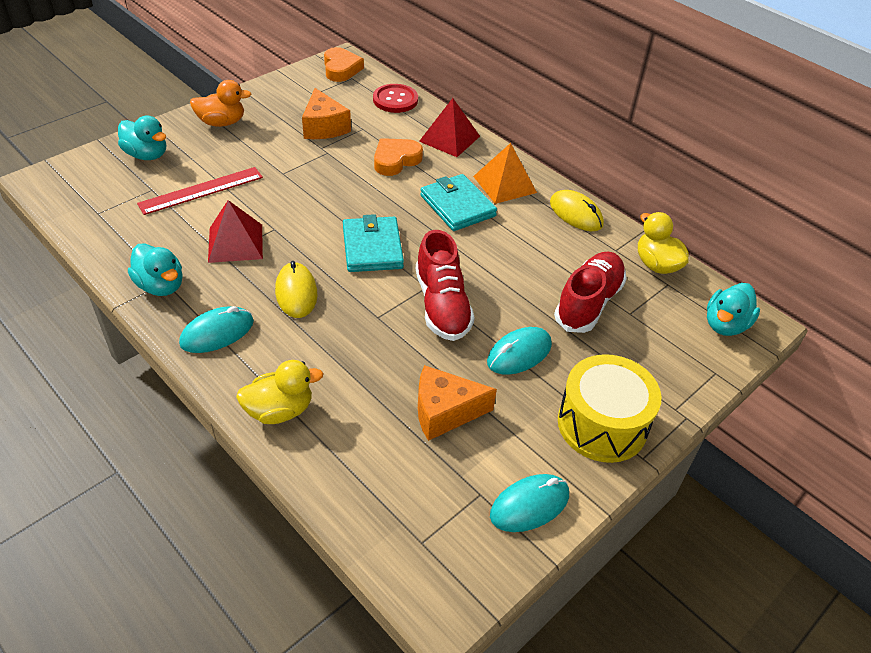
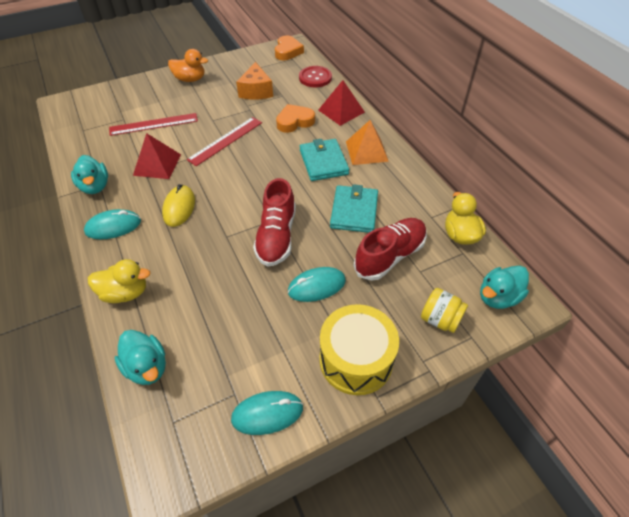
camera: 20 degrees right, 5 degrees up
turquoise duck [118,115,166,160] -> turquoise duck moved to [115,330,166,385]
turquoise wallet [343,214,404,272] -> turquoise wallet moved to [330,184,378,233]
orange cheese [418,365,497,441] -> none
yellow mouse [550,190,604,231] -> none
none -> red ruler [187,117,262,166]
none -> yellow jar [421,288,468,333]

